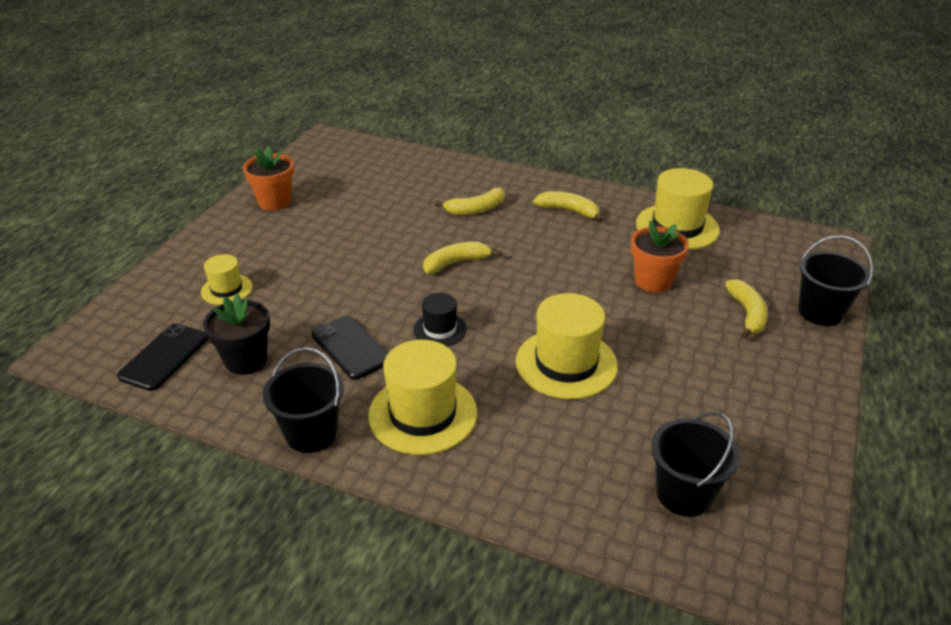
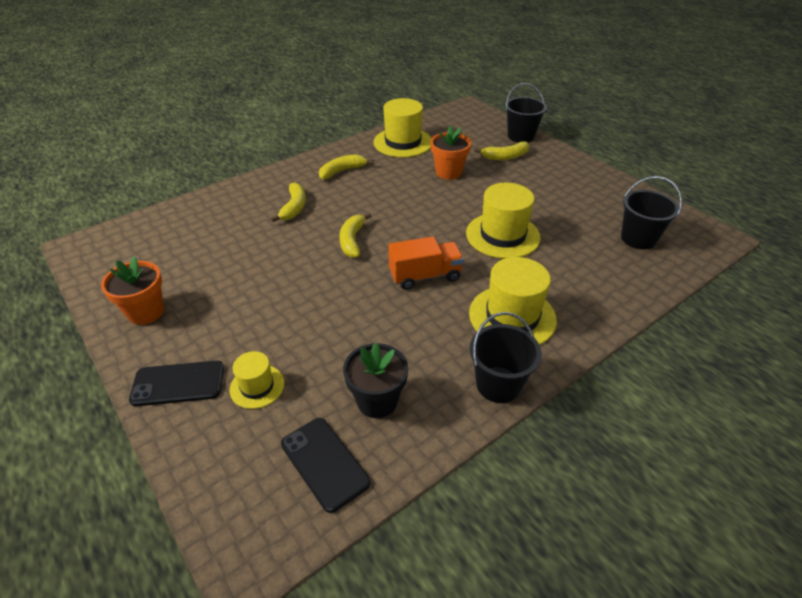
camera: 60 degrees left, 5 degrees up
black phone [311,315,388,380] -> black phone moved to [129,361,224,406]
black hat [413,293,467,346] -> orange truck [388,236,464,290]
yellow banana [725,279,768,339] -> yellow banana turned 135 degrees clockwise [474,141,529,160]

